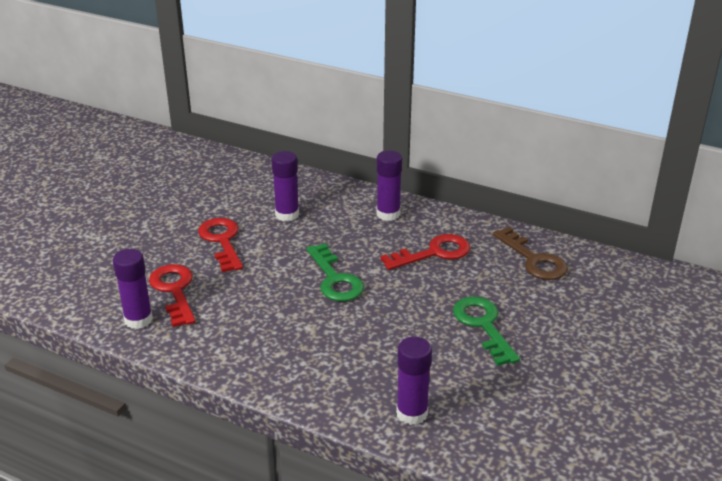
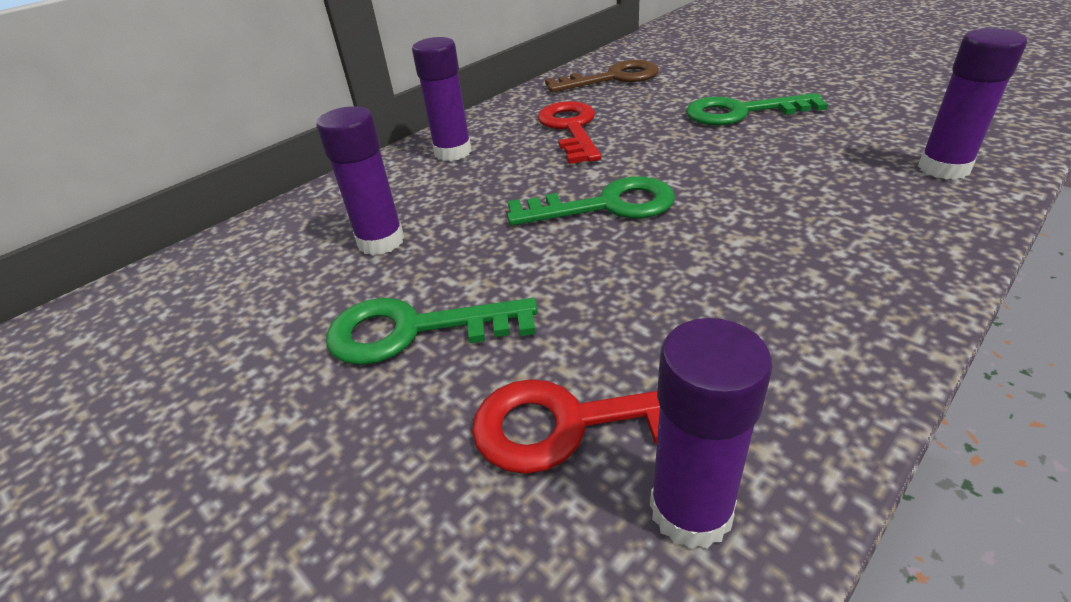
camera: 70 degrees left, 5 degrees up
red key [198,218,243,272] -> green key [326,298,538,365]

